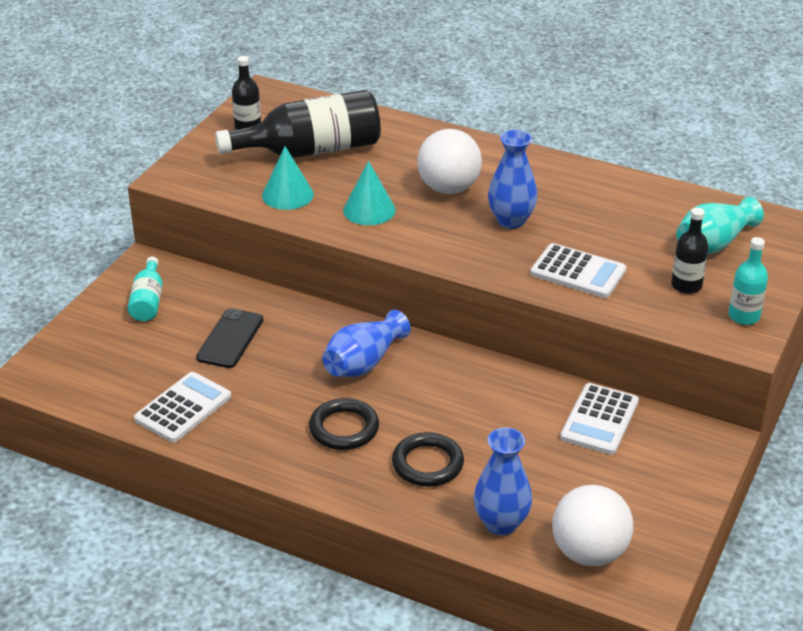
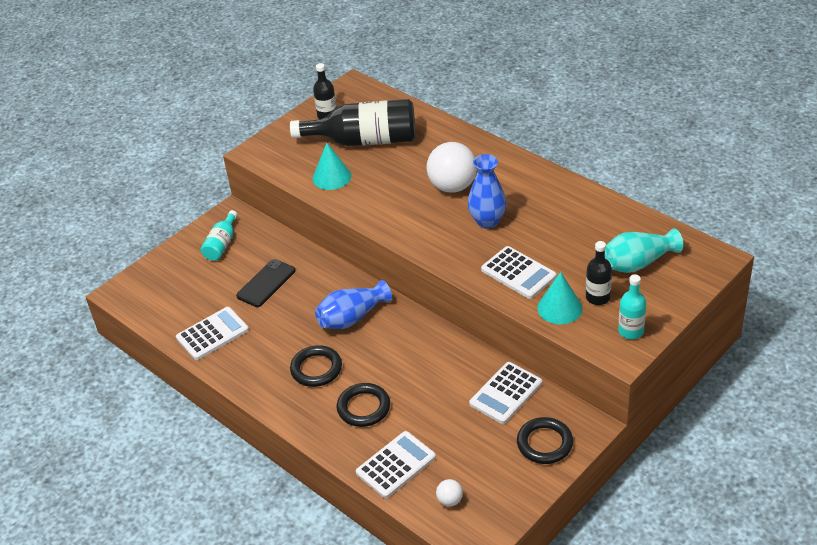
camera: 20 degrees right, 5 degrees up
turquoise cone [343,161,395,225] -> turquoise cone moved to [537,272,583,324]
blue vase [474,428,532,536] -> white calculator [356,431,436,498]
white ball [552,485,633,566] -> white ball [436,479,463,507], size x0.44
none -> black ring [517,417,573,464]

